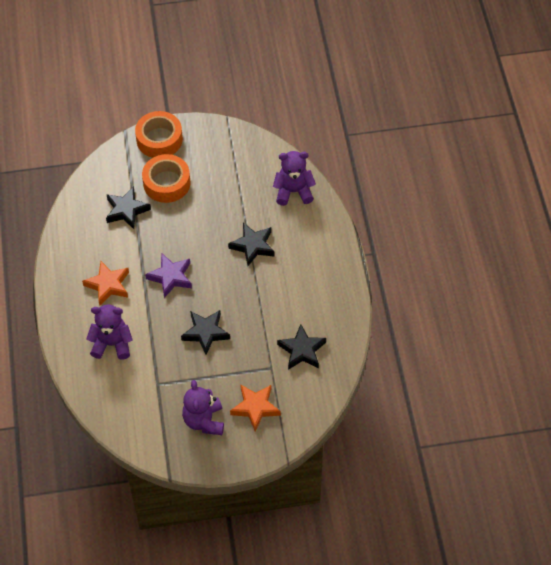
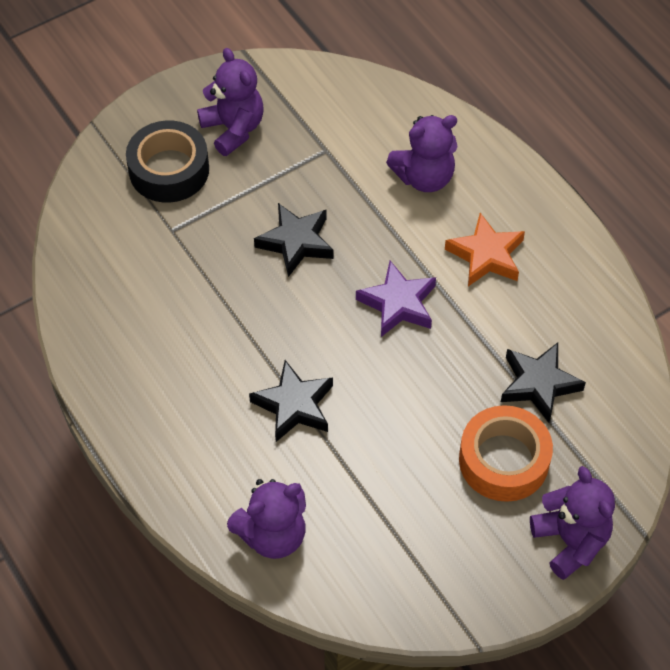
camera: 155 degrees right, 0 degrees up
orange tape [135,111,183,158] -> purple teddy bear [530,466,615,580]
orange star [230,384,281,431] -> black tape [126,120,209,203]
black star [277,324,326,370] -> none

